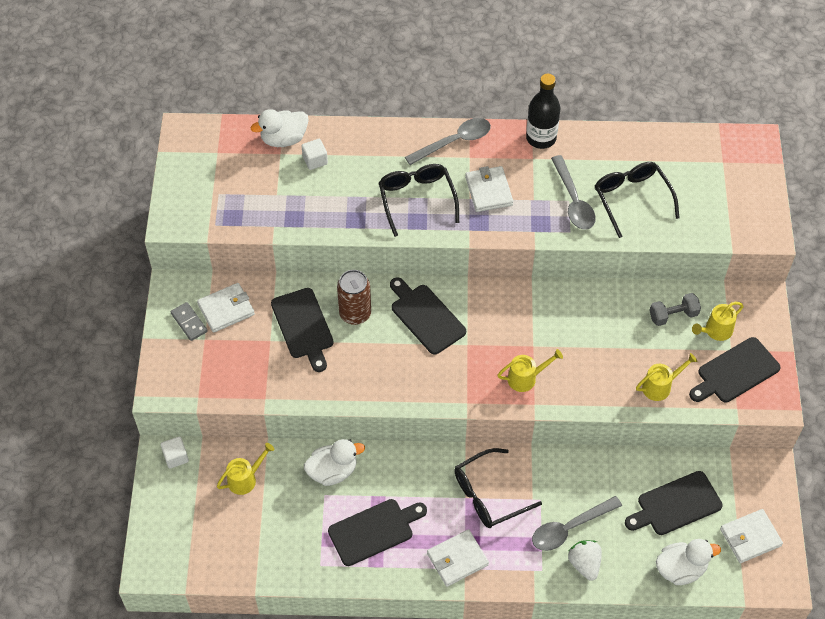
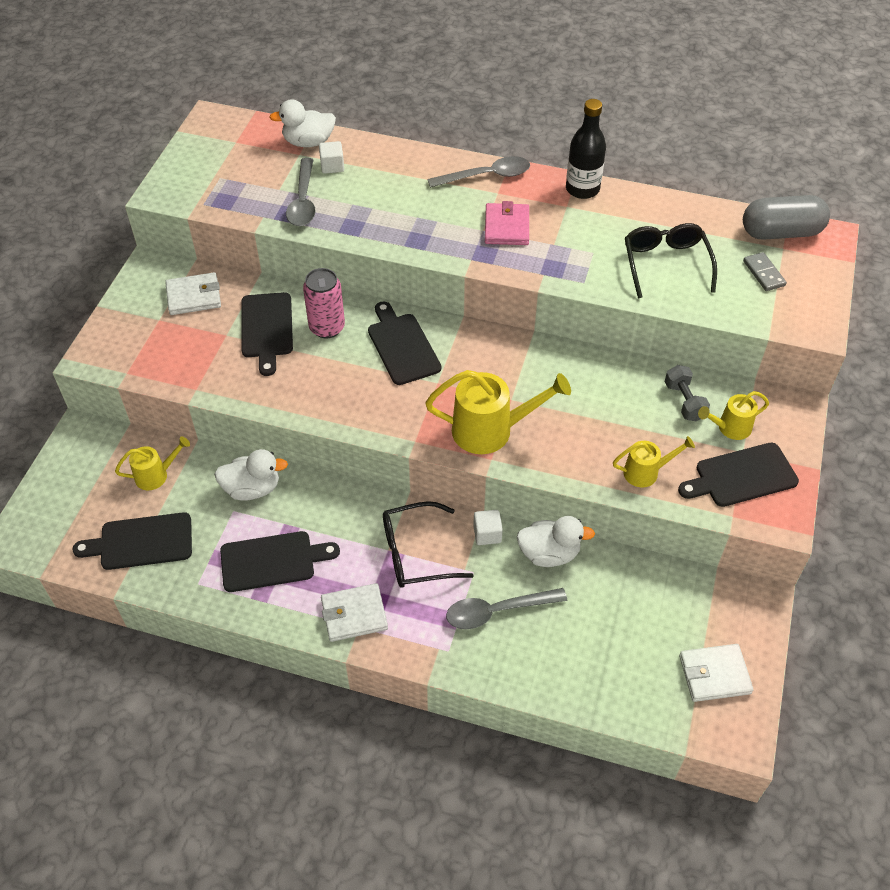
camera: 15 degrees right, 5 degrees down
white cube [161,436,189,469] -> white cube moved to [473,510,503,545]
grey domino [170,302,208,341] -> grey domino moved to [743,252,787,291]
brown can [337,270,371,325] -> pink can [303,268,345,338]
black glasses [379,164,459,237] -> none
white wallet [465,166,513,212] -> pink wallet [485,201,529,245]
yellow watering can [497,349,563,392] -> yellow watering can [425,370,571,454], size x1.77
grey spoon [551,155,596,230] -> grey spoon moved to [286,158,316,226]
white strawberry [568,540,602,581] -> none
black cutting board [625,471,723,535] -> black cutting board moved to [72,512,192,570]
grey dumbbell [649,293,701,326] -> grey dumbbell turned 75 degrees clockwise [664,365,710,421]
white duck [656,539,721,585] -> white duck moved to [517,516,595,567]
none -> grey capsule [743,195,830,240]

